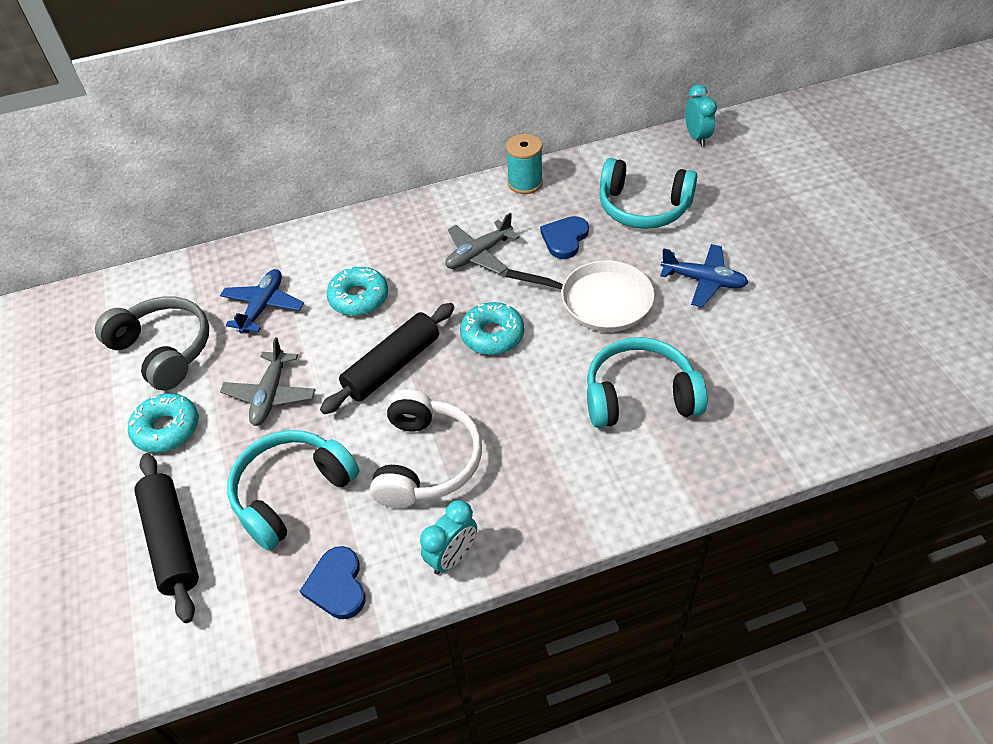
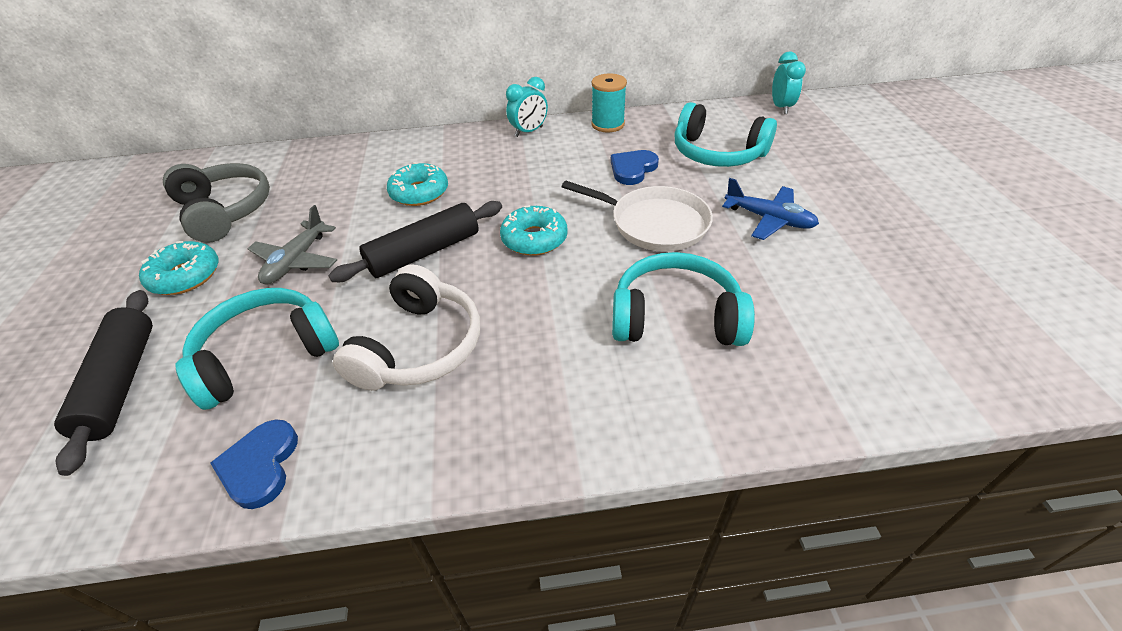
camera: 10 degrees right, 5 degrees down
blue plane [220,269,304,334] -> none
turquoise clock [420,500,477,575] -> turquoise clock moved to [506,77,548,137]
grey plane [445,213,520,274] -> none

